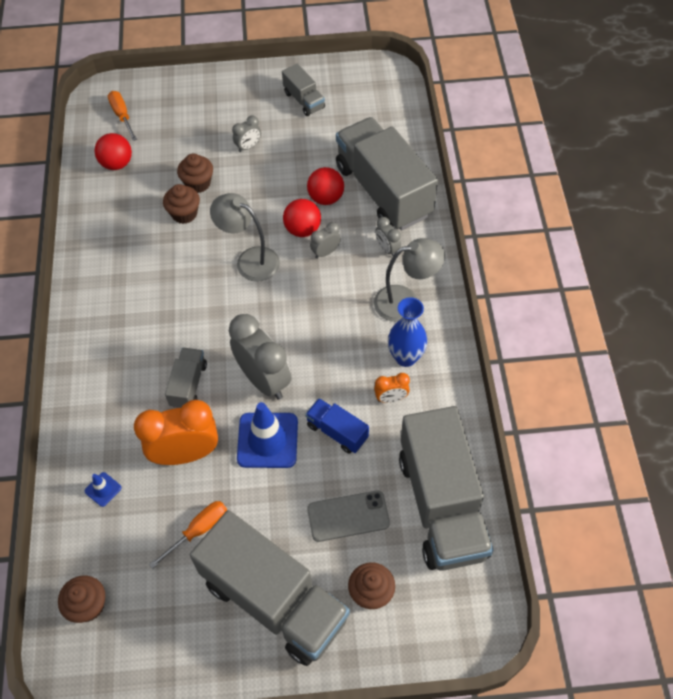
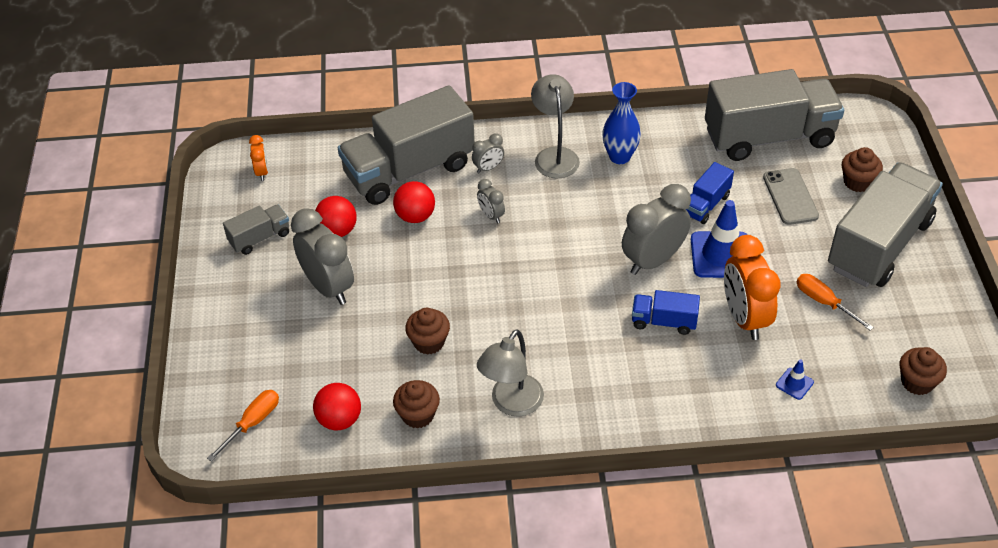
camera: 90 degrees left, 10 degrees down
orange screwdriver [108,91,137,141] -> orange screwdriver turned 150 degrees clockwise [207,390,279,462]
grey truck [165,348,207,408] -> blue truck [632,290,700,335]
brown cupcake [177,154,213,193] -> brown cupcake moved to [393,380,440,429]
grey lamp [210,193,280,282] -> grey lamp moved to [477,329,544,417]
grey clock [232,116,261,152] -> grey clock [291,208,354,305], size x2.08
red ball [283,199,321,237] -> red ball moved to [315,196,357,237]
orange clock [374,373,410,403] -> orange clock moved to [249,135,268,181]

